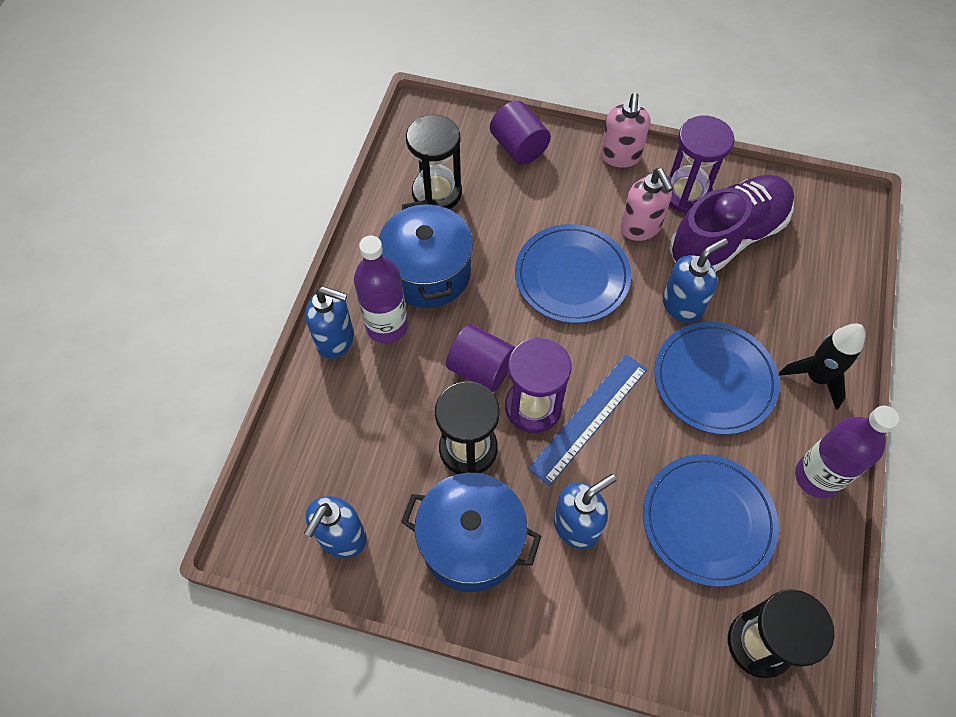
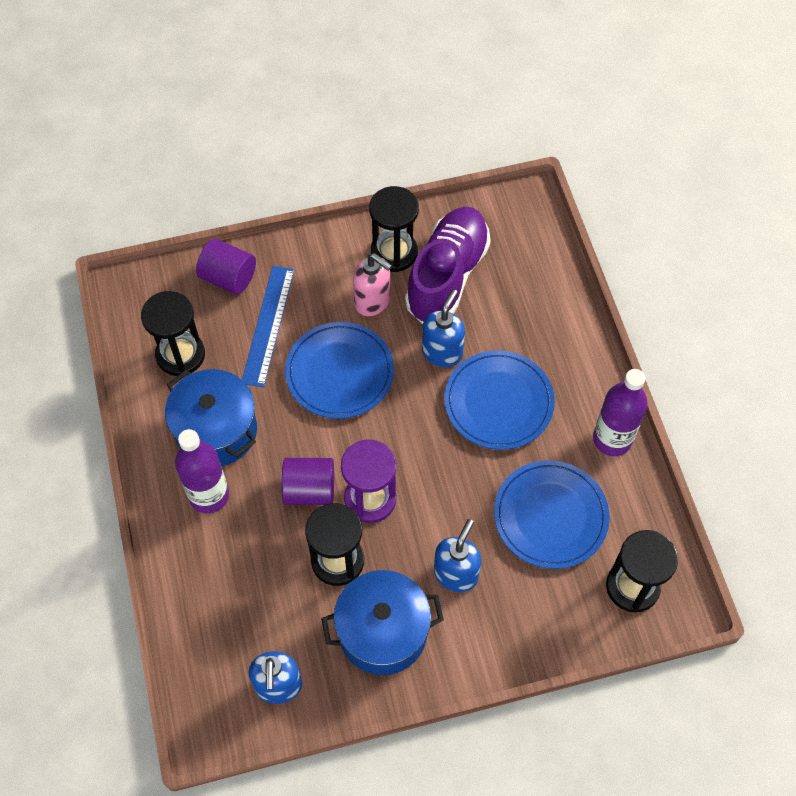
camera: 30 degrees left, 0 degrees up
blue soap dispenser [305,286,354,359] -> none
blue ruler [528,354,647,486] -> blue ruler moved to [242,266,294,387]
pink soap dispenser [600,93,651,168] -> none
purple hourglass [667,116,734,213] -> black hourglass [369,186,419,272]
black rocket [779,323,865,410] -> none

